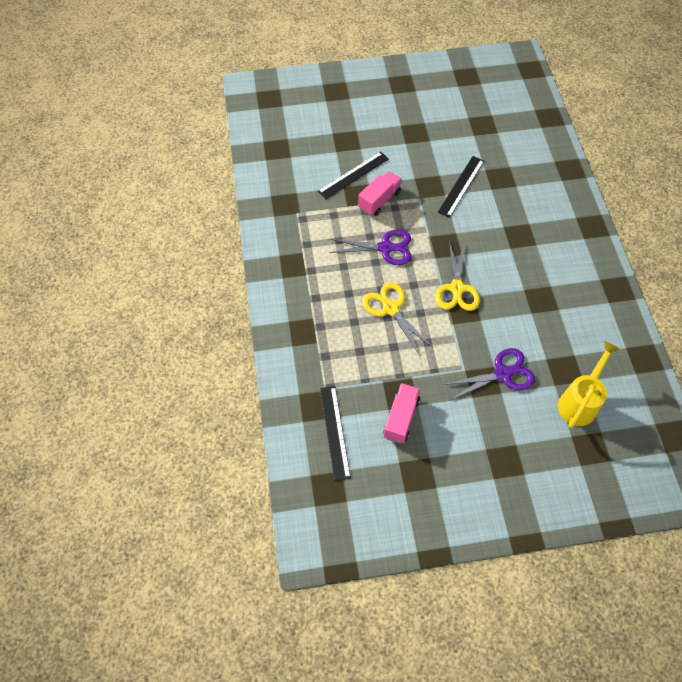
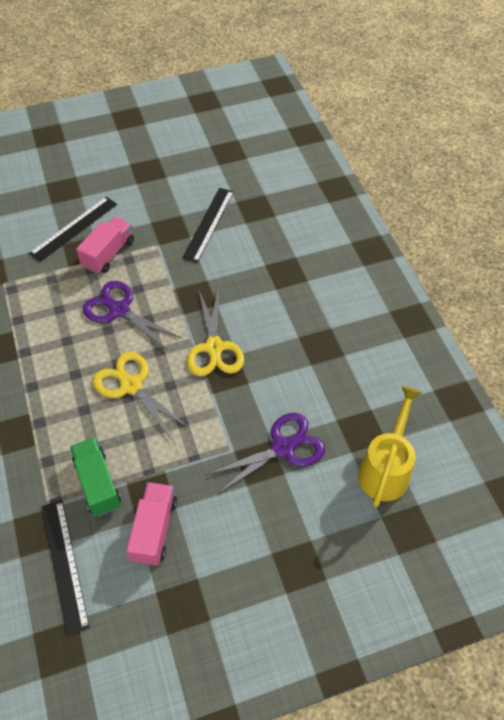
camera: 10 degrees left, 5 degrees down
purple scissors [329,230,412,265] -> purple scissors turned 135 degrees counterclockwise [82,281,181,351]
none -> green truck [70,437,121,516]

